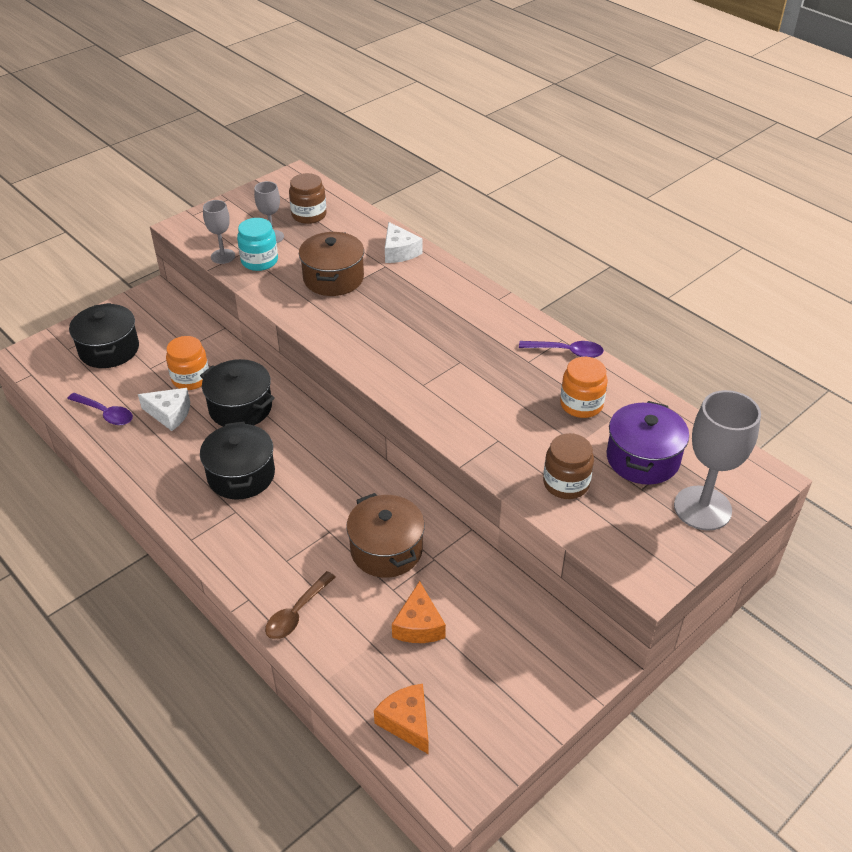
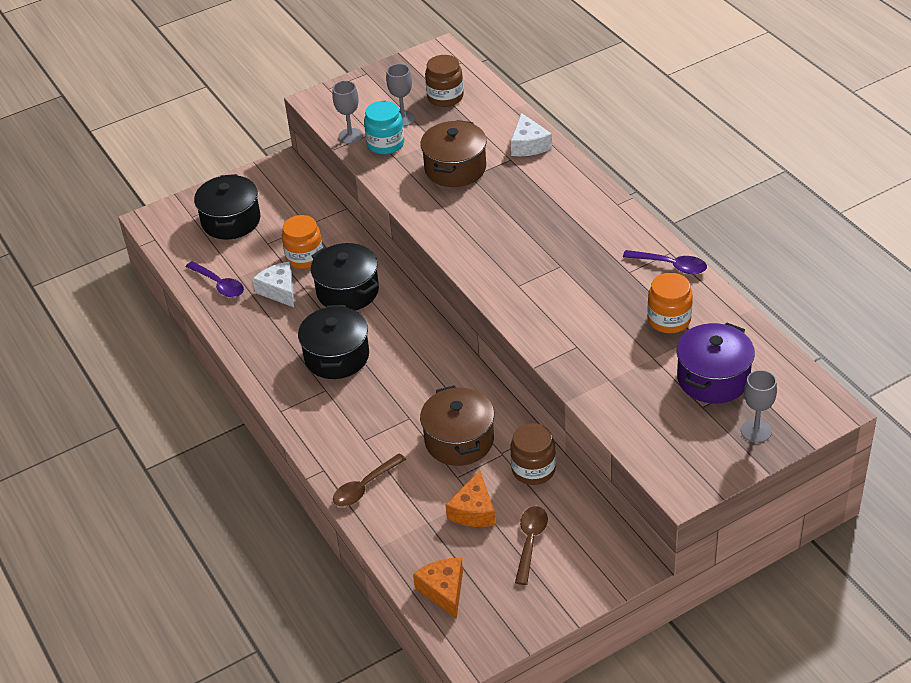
camera: 15 degrees right, 0 degrees up
white cheese [138,388,190,431] -> white cheese turned 150 degrees counterclockwise [252,261,294,307]
brown jar [543,433,594,499] -> brown jar moved to [510,423,556,485]
grey goblet [674,390,761,531] -> grey goblet [741,370,777,443], size x0.55
none -> brown spoon [515,506,548,585]

